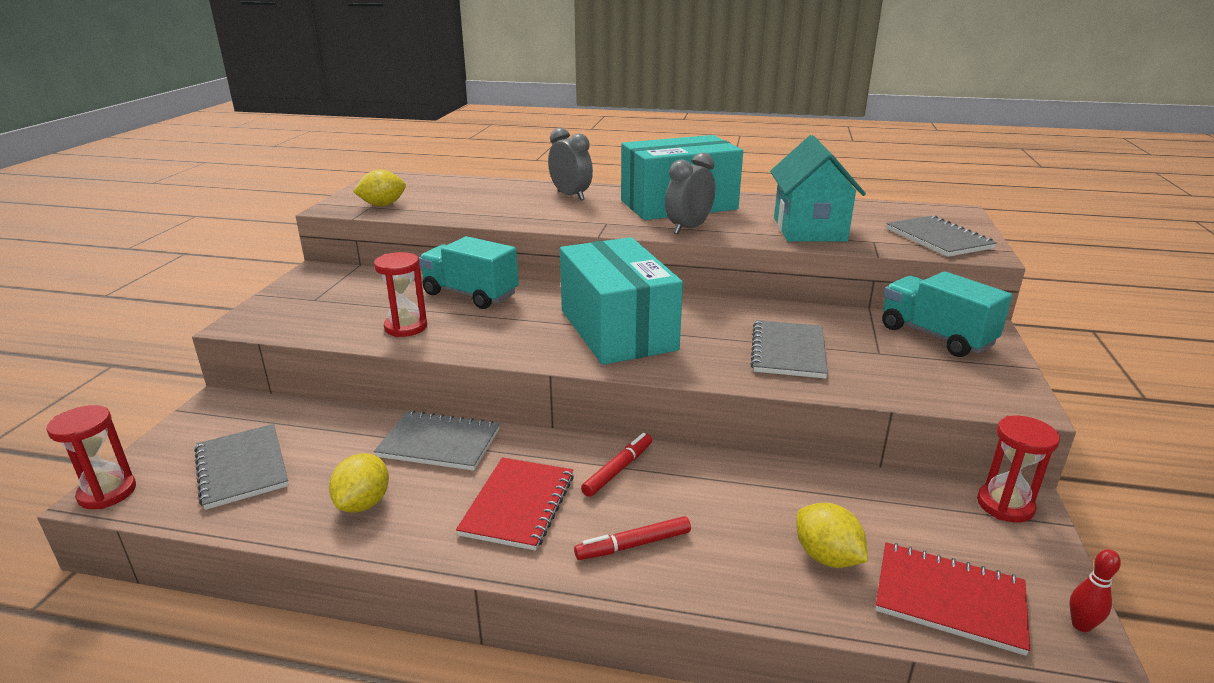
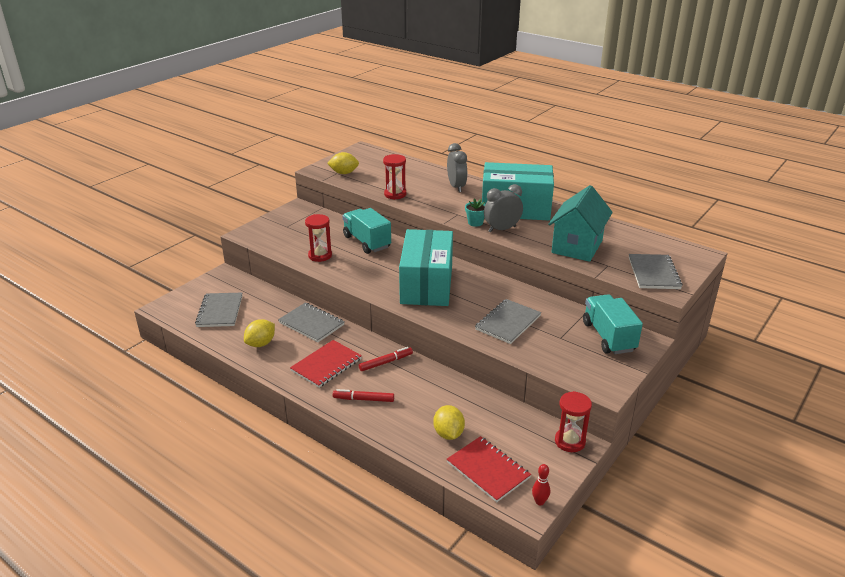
camera: 25 degrees right, 5 degrees up
red hourglass [46,405,136,509] -> red hourglass moved to [383,154,406,200]
none -> turquoise flower pot [465,198,485,227]

